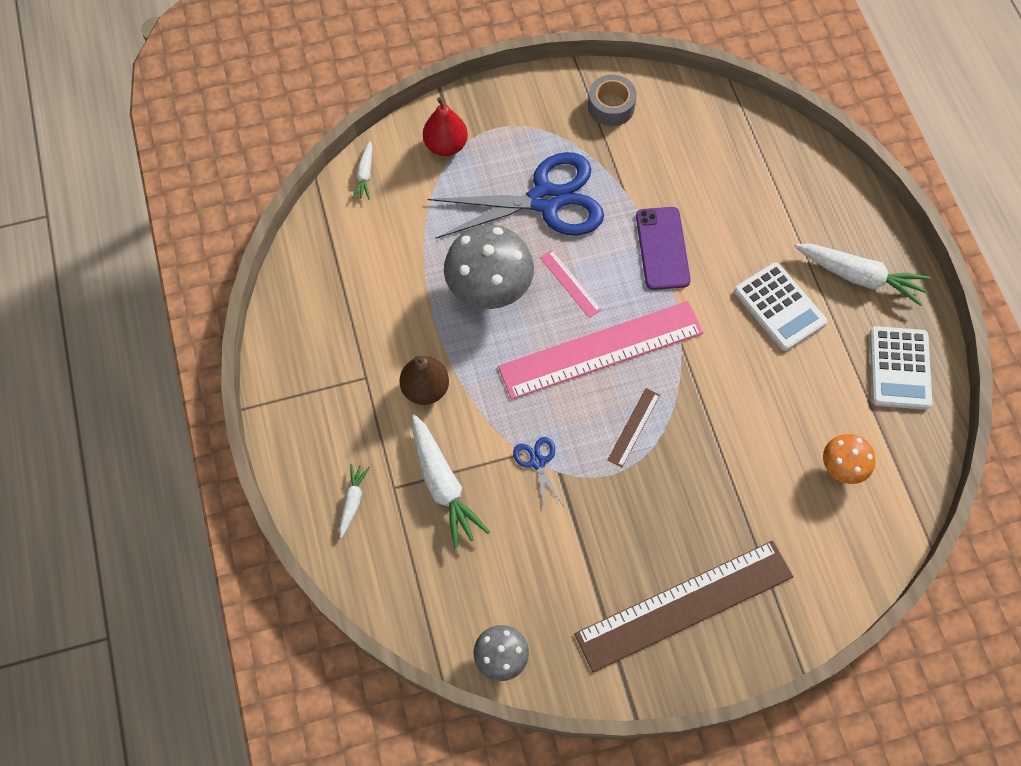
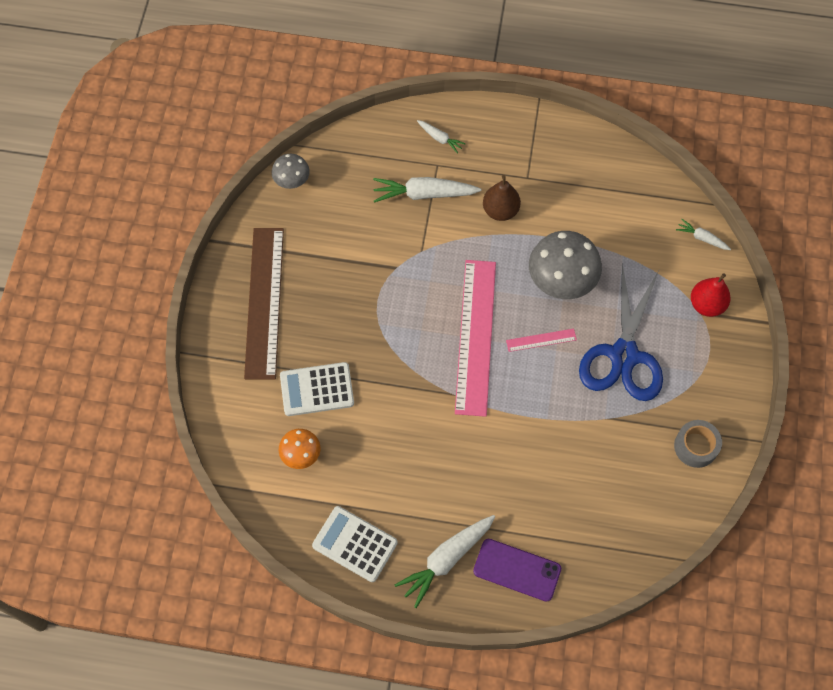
camera: 115 degrees right, 0 degrees up
blue scissors [513,437,563,511] -> none
brown ruler [607,388,660,468] -> none
purple phone [636,207,691,290] -> purple phone moved to [473,539,561,602]
white calculator [734,262,827,351] -> white calculator moved to [280,362,354,416]

